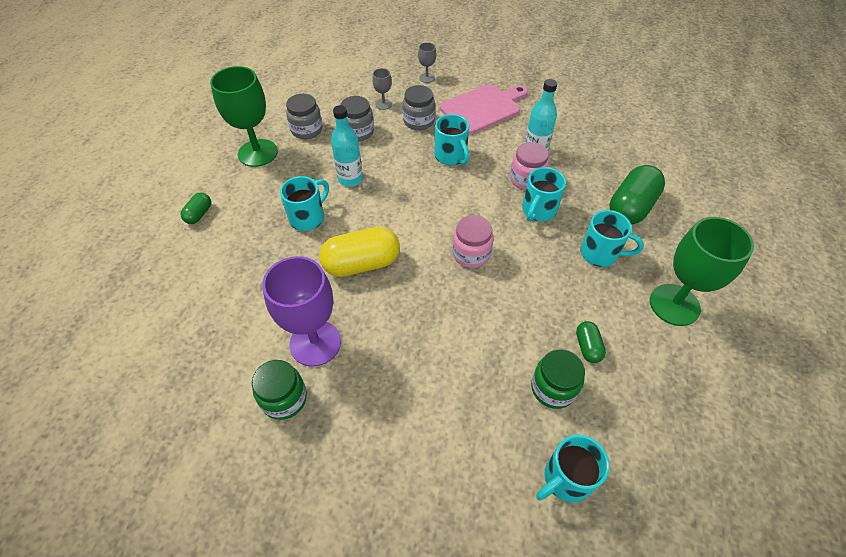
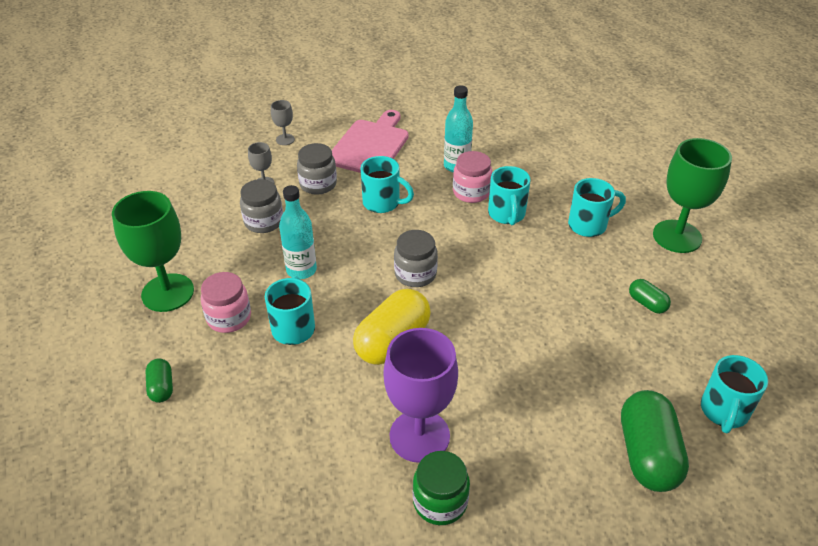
camera: 35 degrees left, 10 degrees down
grey jar [286,94,322,139] -> grey jar moved to [394,230,438,287]
pink jar [452,215,494,268] -> pink jar moved to [201,272,251,333]
green jar [531,349,585,409] -> none
green capsule [609,165,665,225] -> green capsule moved to [621,390,689,492]

